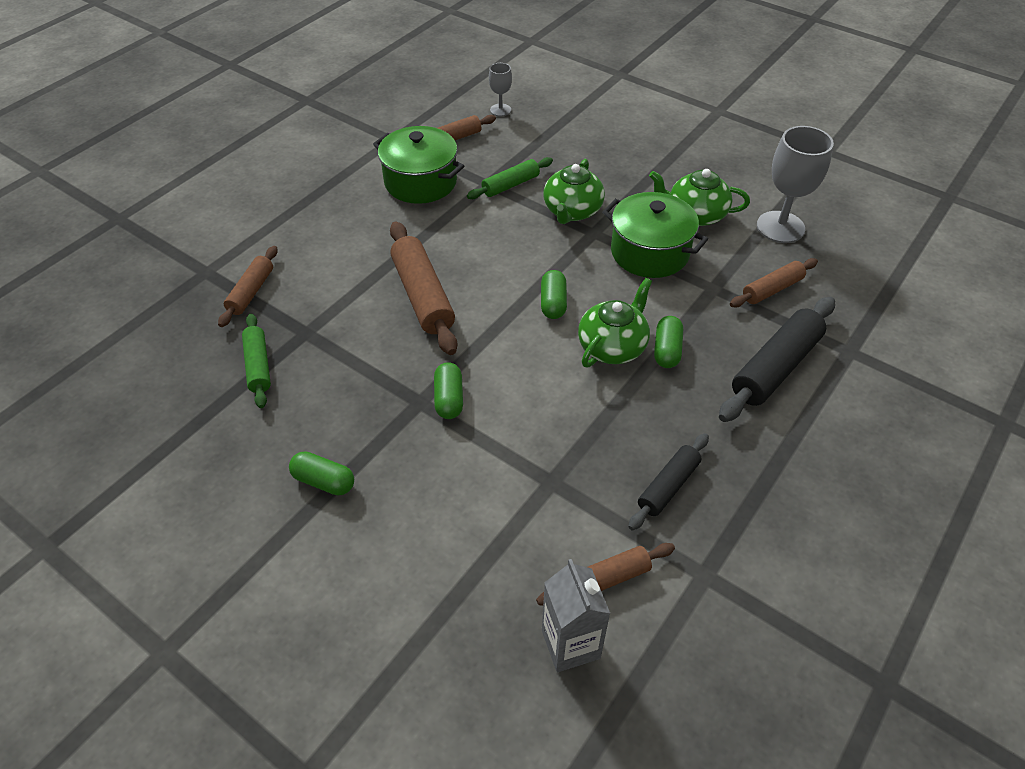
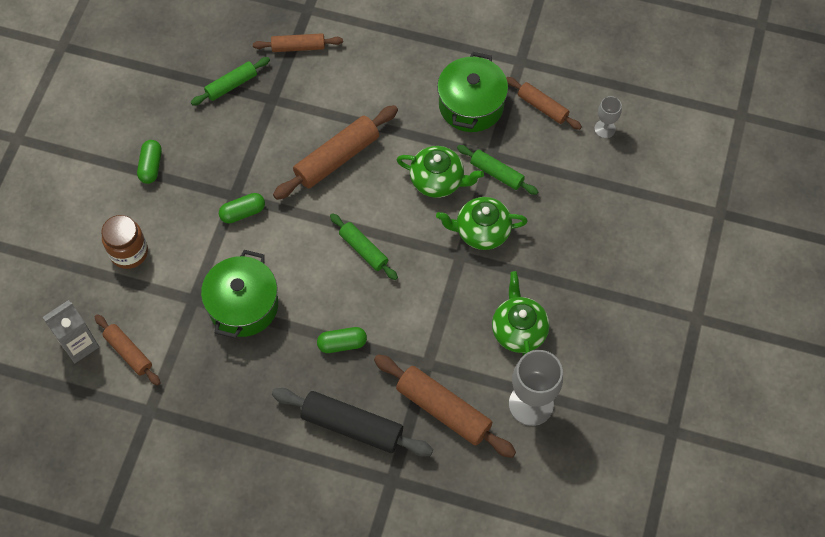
camera: 70 degrees right, 15 degrees up
green capsule [541,270,567,319] -> green rolling pin [330,213,398,280]
green teapot [578,278,652,368] -> green teapot moved to [397,146,484,198]
green pot [602,192,708,278] -> green pot moved to [201,250,278,338]
black rolling pin [628,433,709,531] -> none
brown rolling pin [730,258,818,307] -> brown rolling pin [374,354,516,458], size x1.66
none -> brown jar [101,215,148,269]

